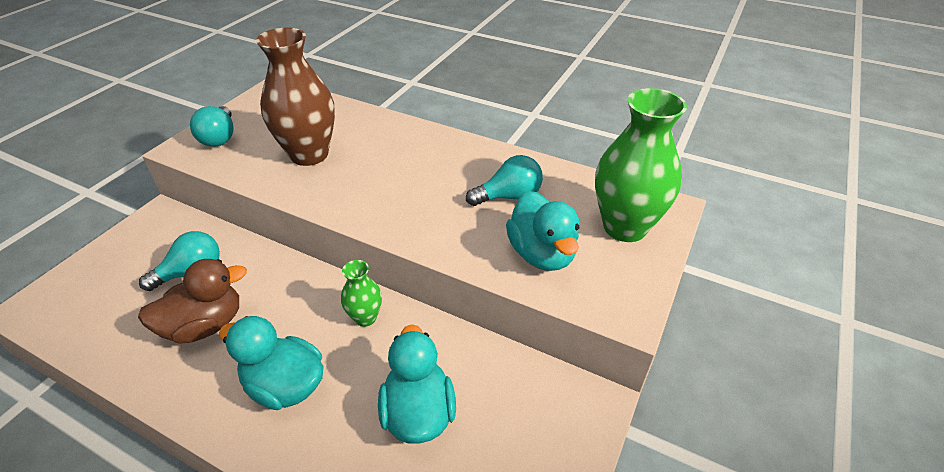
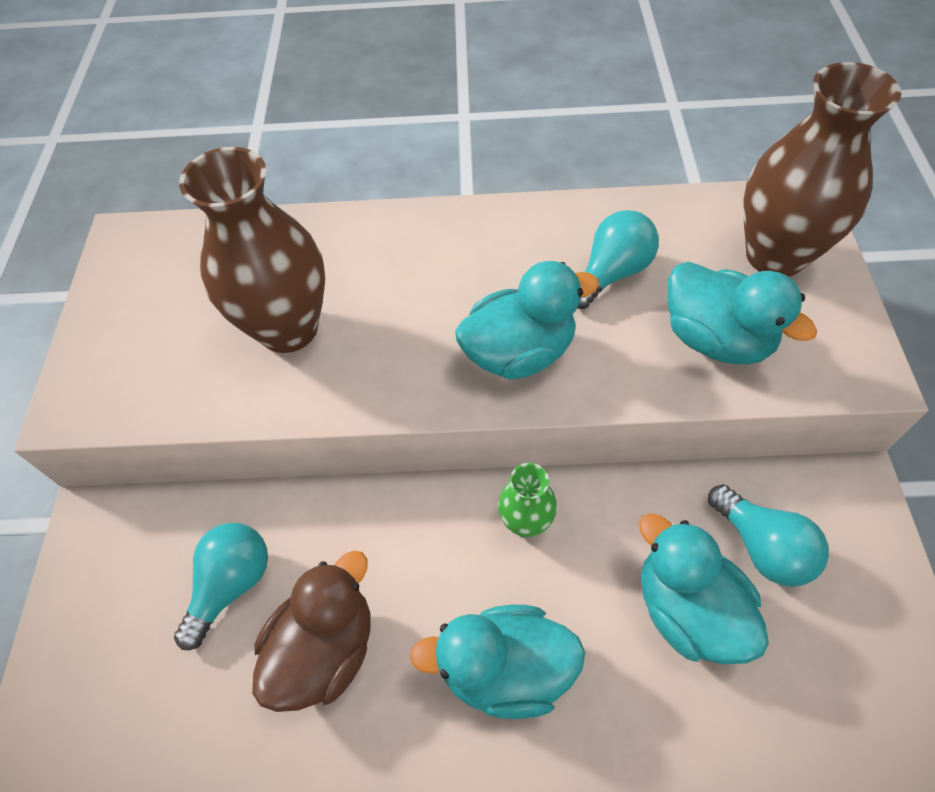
camera: 25 degrees left, 15 degrees up
turquoise light bulb [190,106,233,147] -> turquoise light bulb moved to [708,484,829,587]
green vase [595,88,687,242] -> brown vase [744,62,901,277]
none -> turquoise duck [455,261,599,380]

